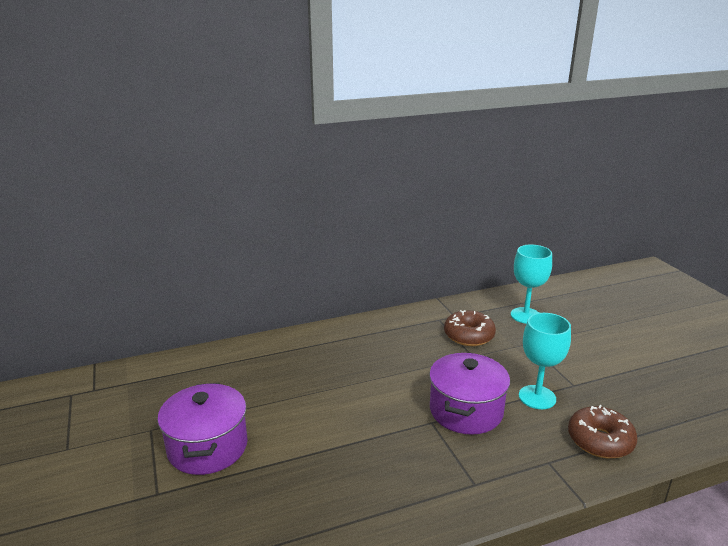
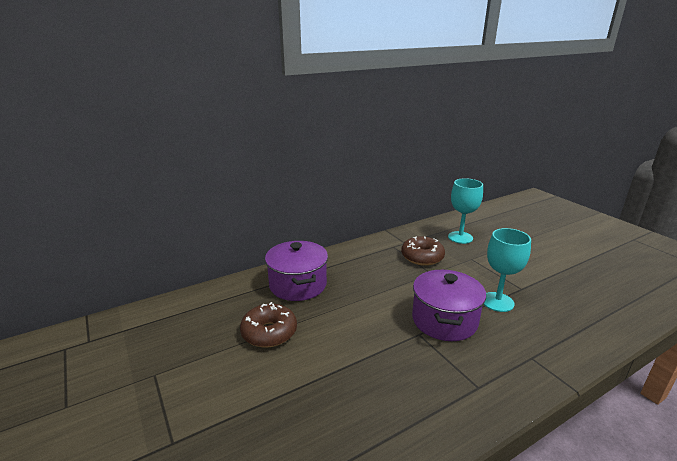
camera: 10 degrees left, 0 degrees up
purple pot [157,383,248,475] -> purple pot moved to [265,241,328,301]
brown donut [568,405,638,458] -> brown donut moved to [240,302,297,348]

